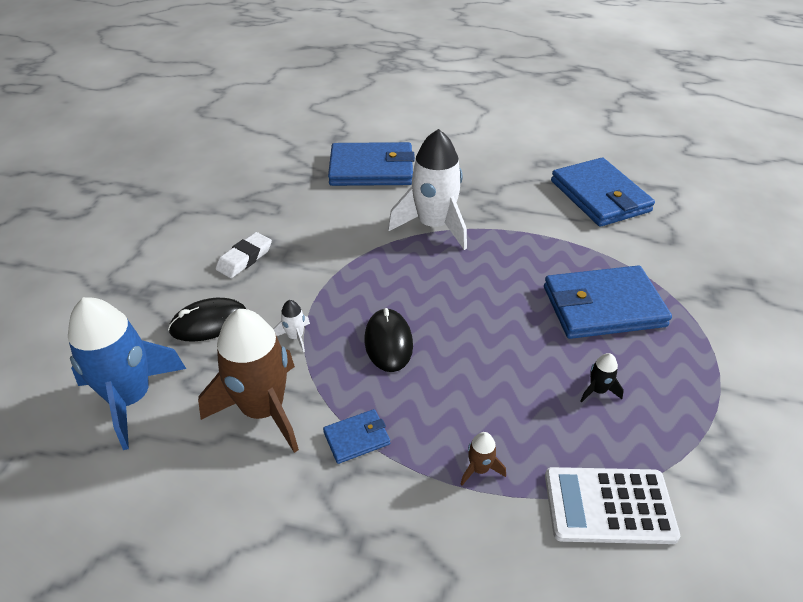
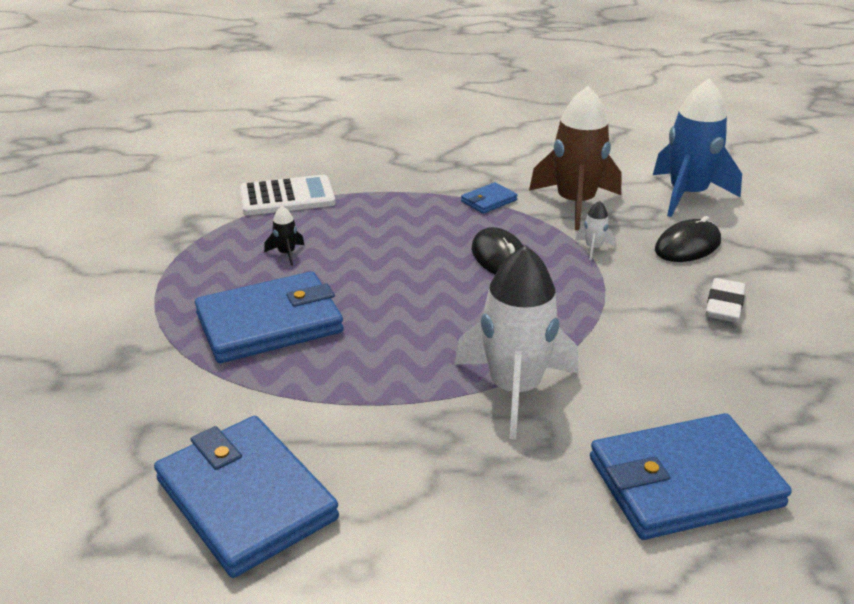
camera: 165 degrees right, 10 degrees down
brown rocket [460,432,506,486] -> none

